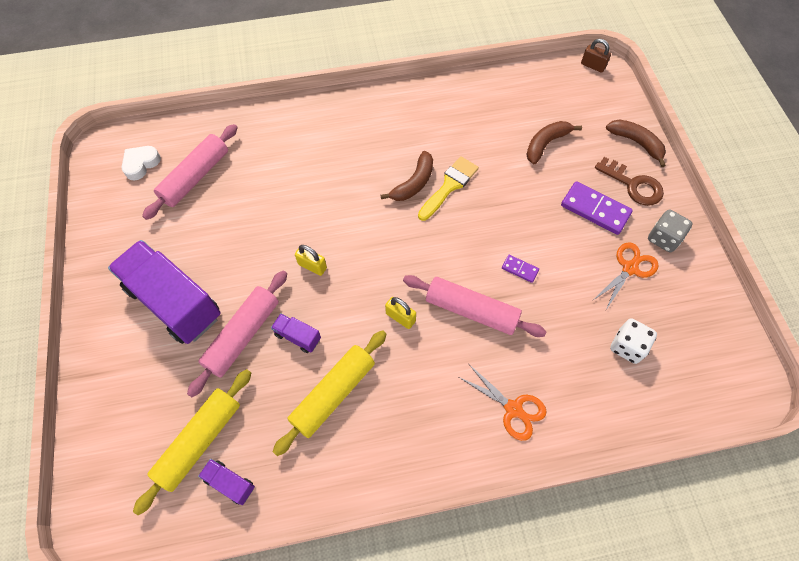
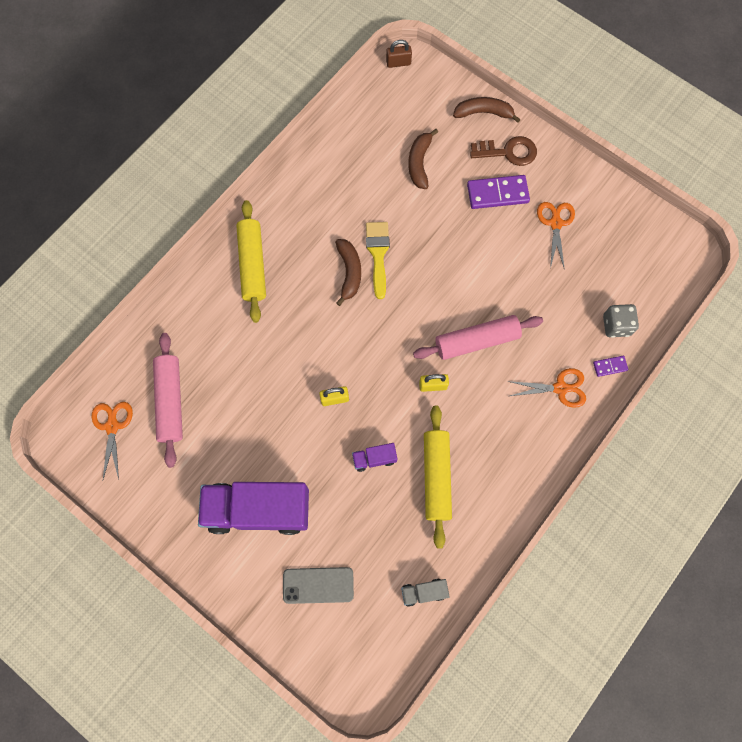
camera: 40 degrees left, 10 degrees up
white heart [122,146,161,180] -> orange scissors [92,402,133,480]
yellow rolling pin [133,369,251,515] -> yellow rolling pin moved to [236,200,266,323]
pink rolling pin [187,270,287,397] -> none
purple truck [198,459,255,505] -> grey truck [401,579,450,607]
purple domino [502,255,539,283] -> purple domino moved to [593,356,628,377]
white dice [610,318,657,364] -> none
grey dice [648,210,693,252] -> grey dice moved to [603,304,639,338]
none -> grey phone [283,567,354,604]

